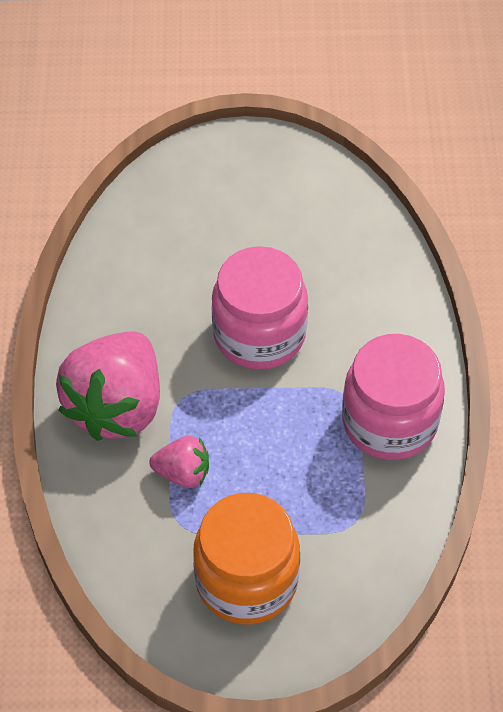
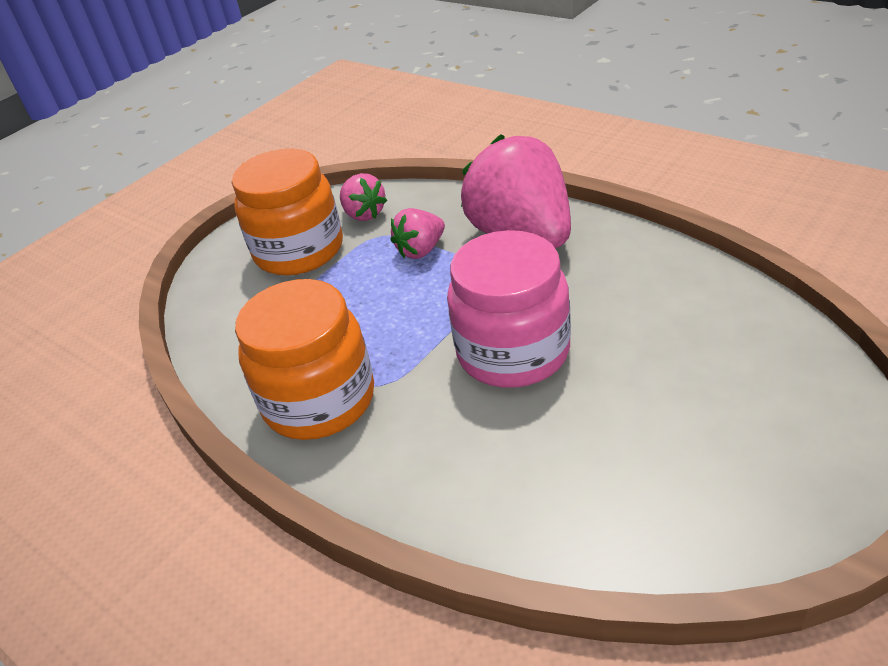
camera: 135 degrees right, 15 degrees down
pink jar [342,334,445,460] -> orange jar [235,279,374,440]
none -> pink strawberry [340,173,387,221]

